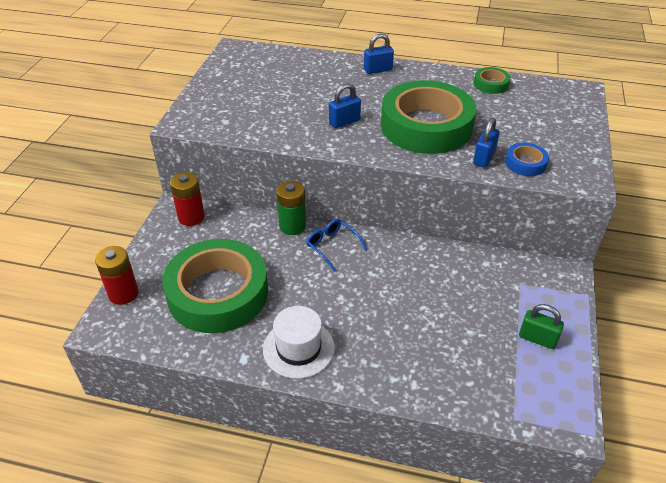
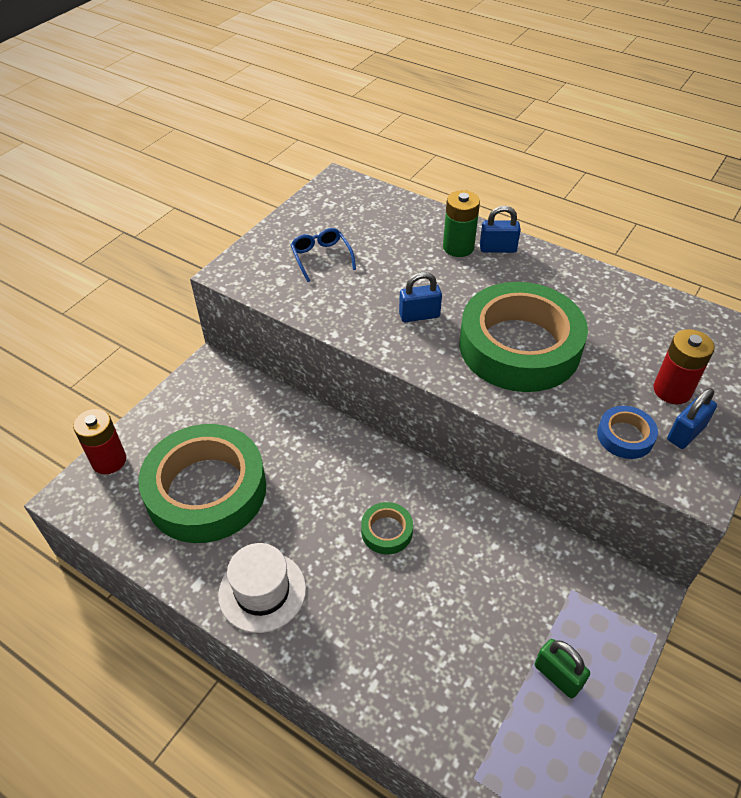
camera: 20 degrees right, 5 degrees up
red battery [170,172,205,226] -> red battery moved to [653,329,715,404]
green battery [276,181,306,235] -> green battery moved to [443,190,480,257]
blue glasses [306,219,367,271] -> blue glasses moved to [291,228,356,282]
blue padlock [473,118,500,168] -> blue padlock moved to [667,388,717,449]
green tape [474,67,511,94] -> green tape moved to [361,502,413,554]

